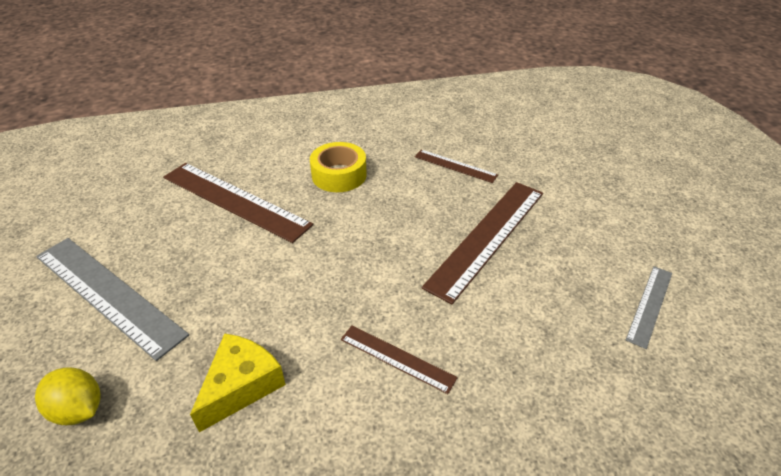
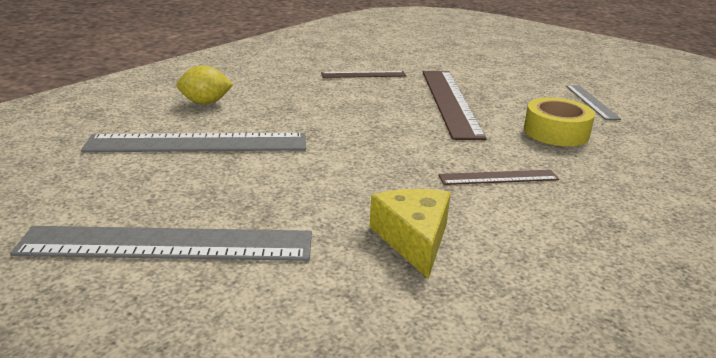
camera: 40 degrees left, 15 degrees down
yellow lemon [35,367,101,425] -> yellow lemon moved to [176,65,233,104]
brown ruler [163,163,313,243] -> grey ruler [81,133,306,152]
yellow tape [310,142,367,192] -> yellow tape moved to [524,97,595,146]

